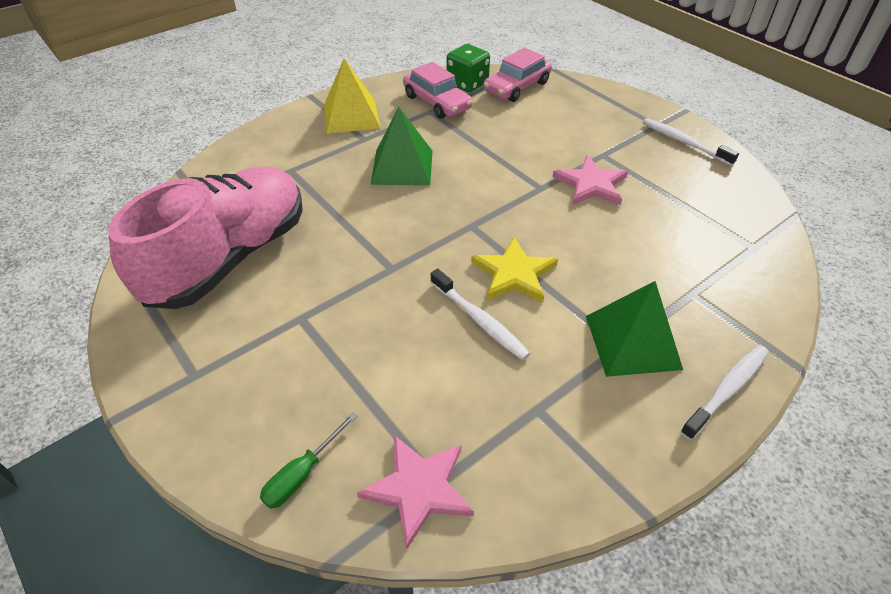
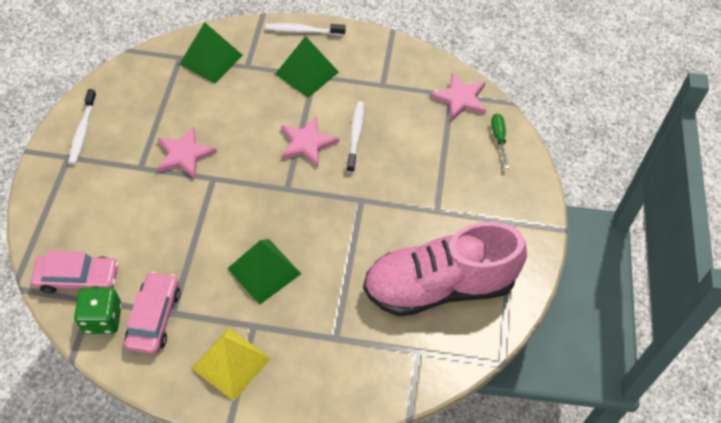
camera: 135 degrees left, 10 degrees up
green screwdriver [260,412,358,509] -> green screwdriver turned 90 degrees counterclockwise [491,114,509,169]
yellow star [471,237,558,302] -> pink star [281,116,339,167]
none -> green pyramid [180,22,243,83]

